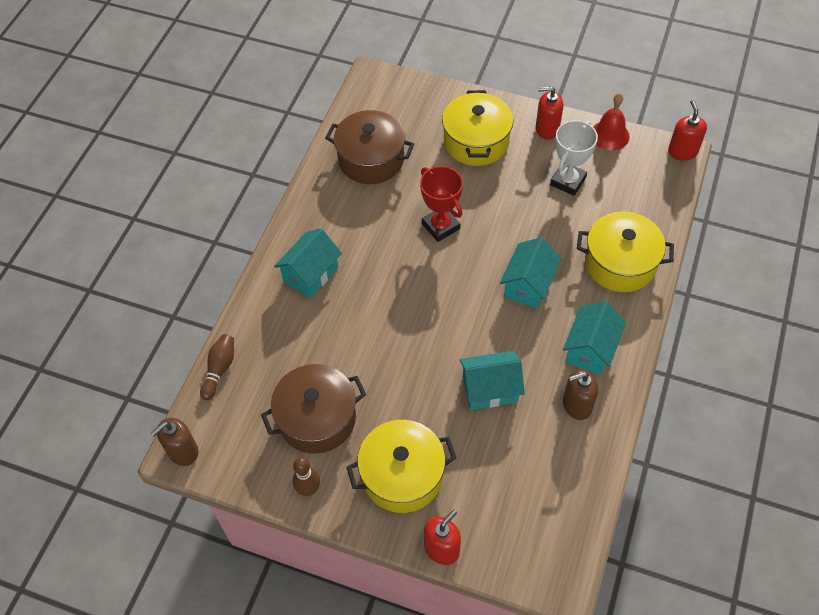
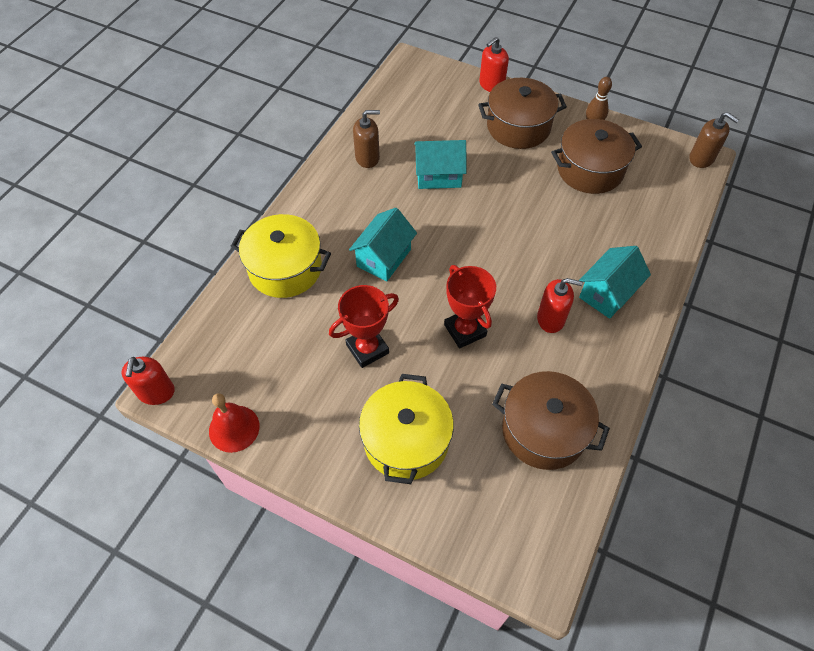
camera: 175 degrees left, 0 degrees up
brown soap dispenser [151,418,198,466] -> brown soap dispenser turned 75 degrees clockwise [689,112,739,168]
brown bowling pin [200,334,234,400] -> none
yellow pot [346,420,457,513] -> brown pot [478,78,567,149]
red soap dispenser [536,86,563,140] -> red soap dispenser moved to [537,278,583,333]
white trophy [550,120,598,196] -> none
turquoise house [563,301,626,375] -> none
none -> red trophy [329,285,399,368]

